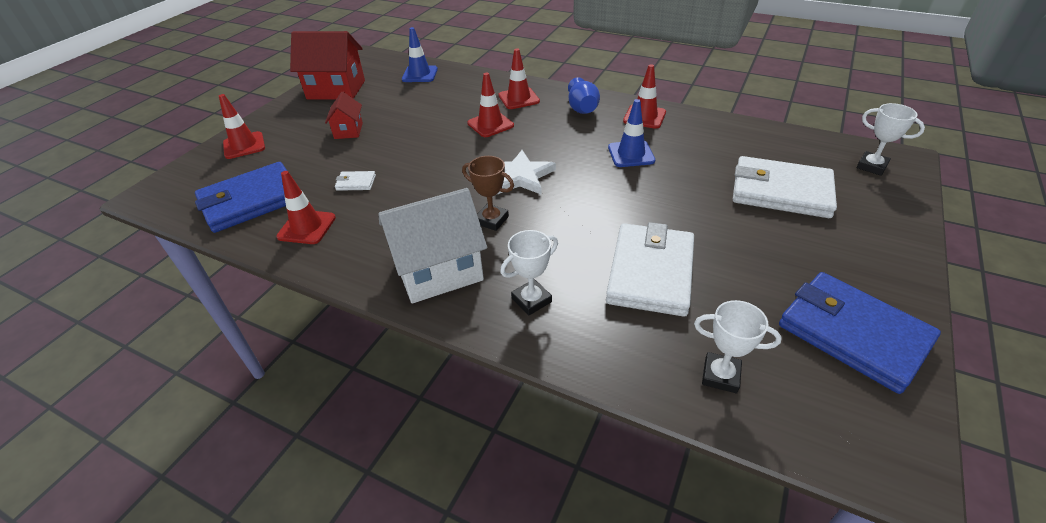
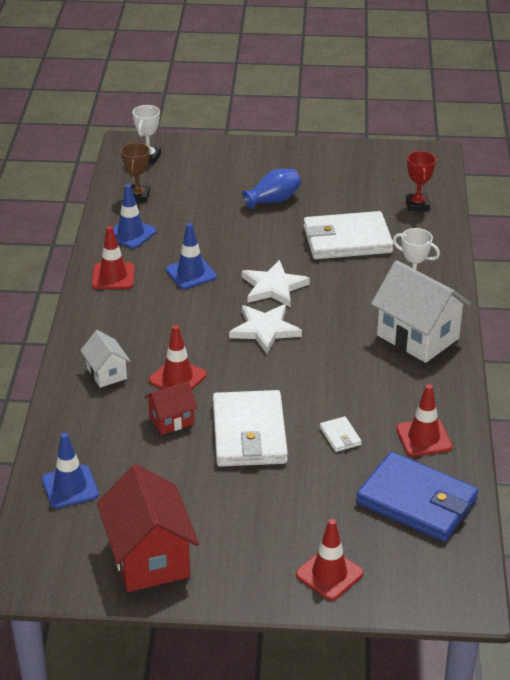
camera: 115 degrees left, 5 degrees down
red house [325,92,363,139] -> red house moved to [144,381,198,435]
brown trophy [462,156,514,231] -> brown trophy moved to [121,143,150,203]
red traffic cone [499,48,540,109] -> white house [80,330,131,388]
blue vase [568,77,600,114] -> blue vase moved to [242,169,301,210]
white trophy [694,300,782,393] -> red trophy [406,151,436,211]
white wallet [733,156,837,218] -> white wallet moved to [213,390,288,467]
blue wallet [779,272,941,394] -> none
none -> blue traffic cone [105,184,157,249]
none -> white star [242,260,310,307]

